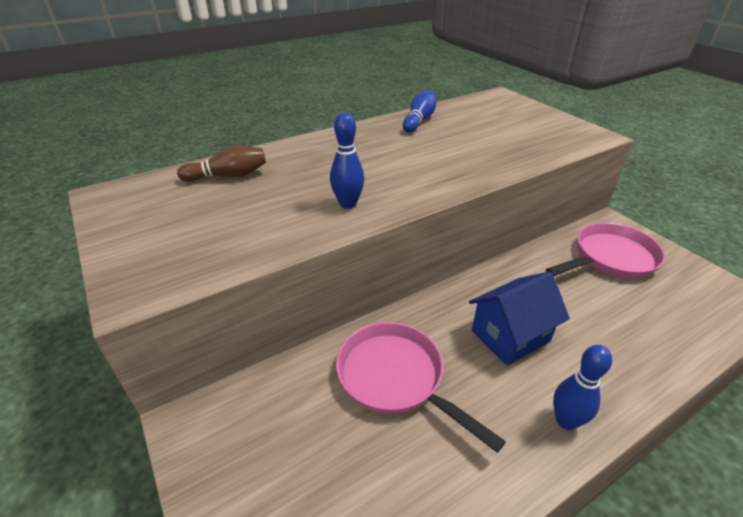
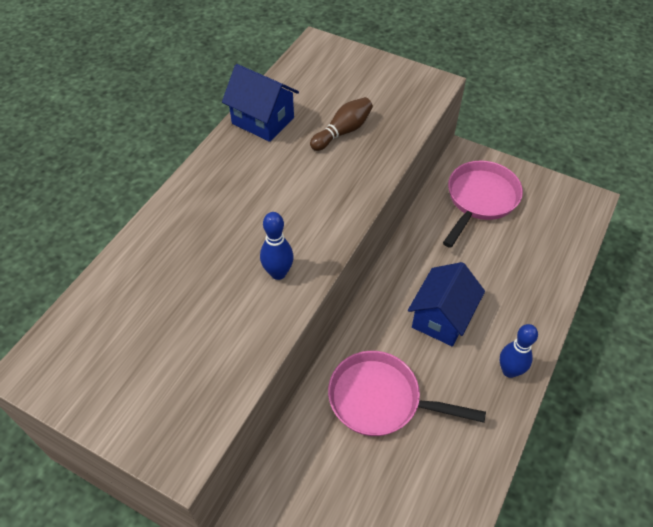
camera: 30 degrees left, 15 degrees up
brown bowling pin [177,145,266,182] -> brown bowling pin moved to [310,97,373,151]
blue bowling pin [403,90,436,133] -> blue house [222,64,299,142]

